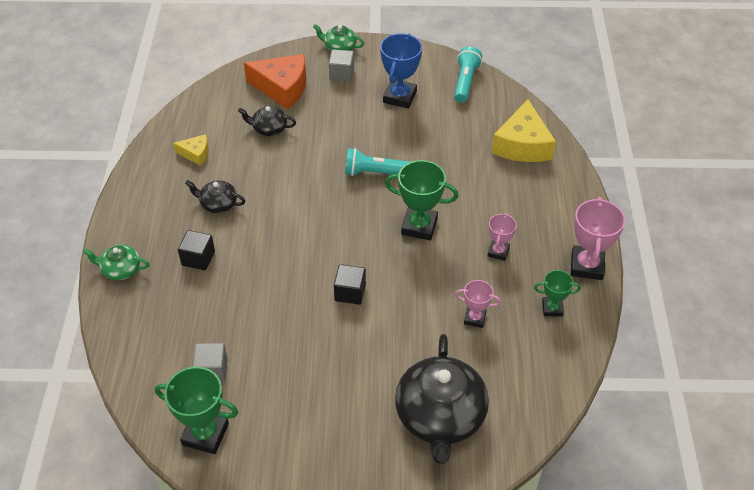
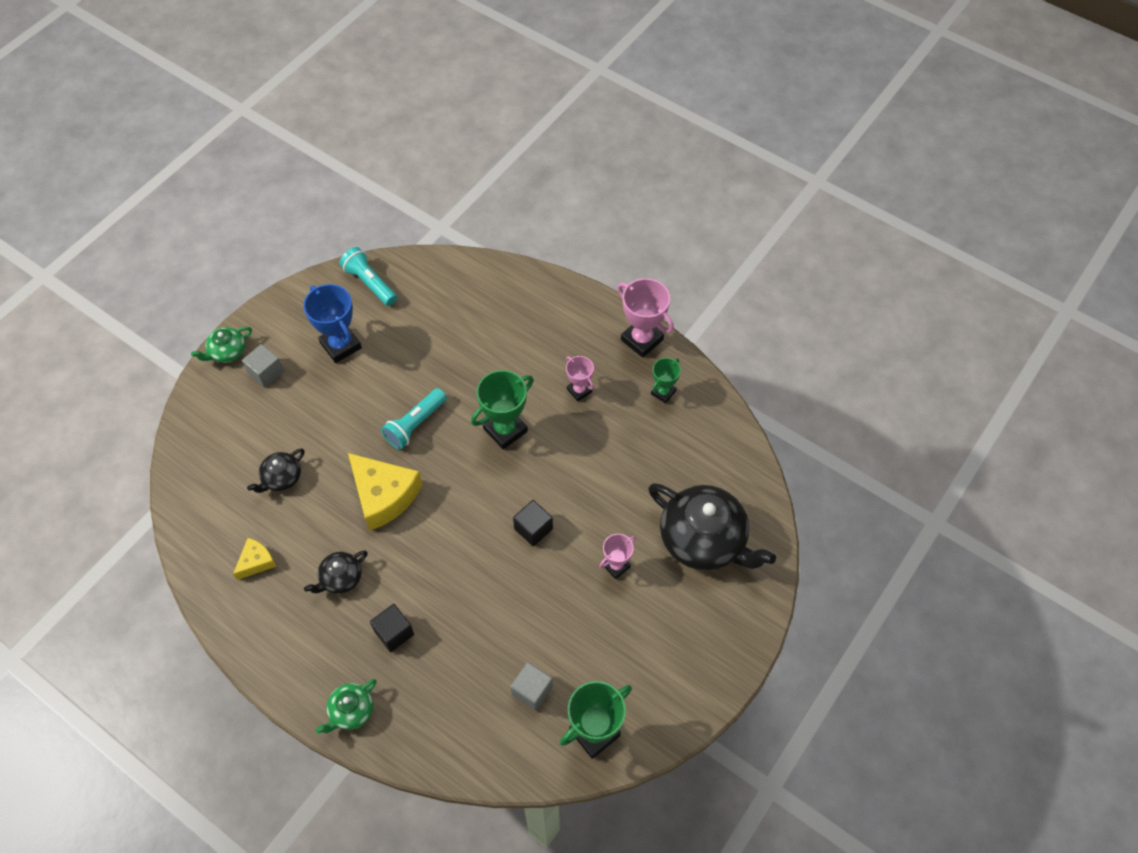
camera: 55 degrees left, 10 degrees up
orange cheese [244,54,306,109] -> none
pink trophy [455,280,501,328] -> pink trophy moved to [599,534,636,579]
yellow cheese [491,99,556,162] -> yellow cheese moved to [348,453,422,531]

